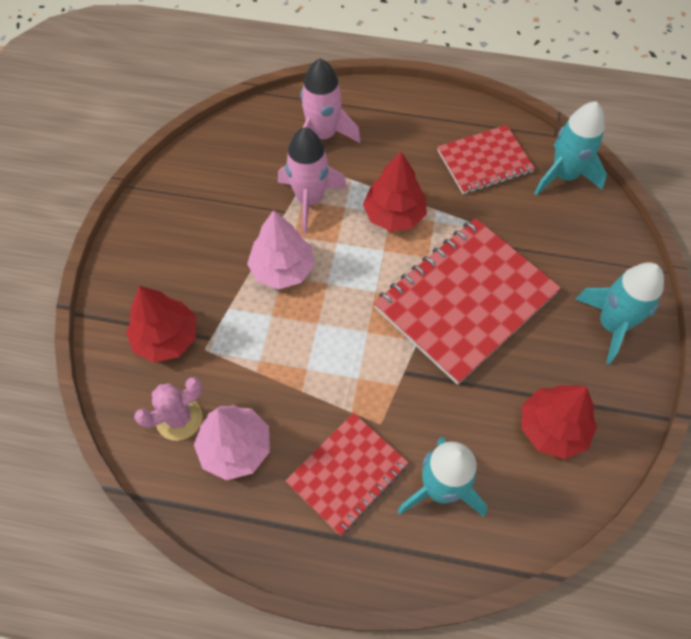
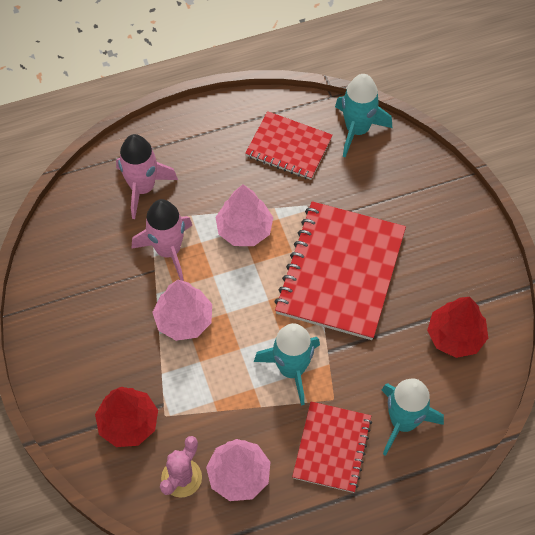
camera: 30 degrees left, 0 degrees up
red tree [363,152,427,232] -> pink tree [216,184,273,246]
red notebook [437,125,535,194] -> red notebook turned 75 degrees clockwise [245,111,333,180]
turquoise rocket [576,262,664,365] -> turquoise rocket moved to [254,323,320,406]

